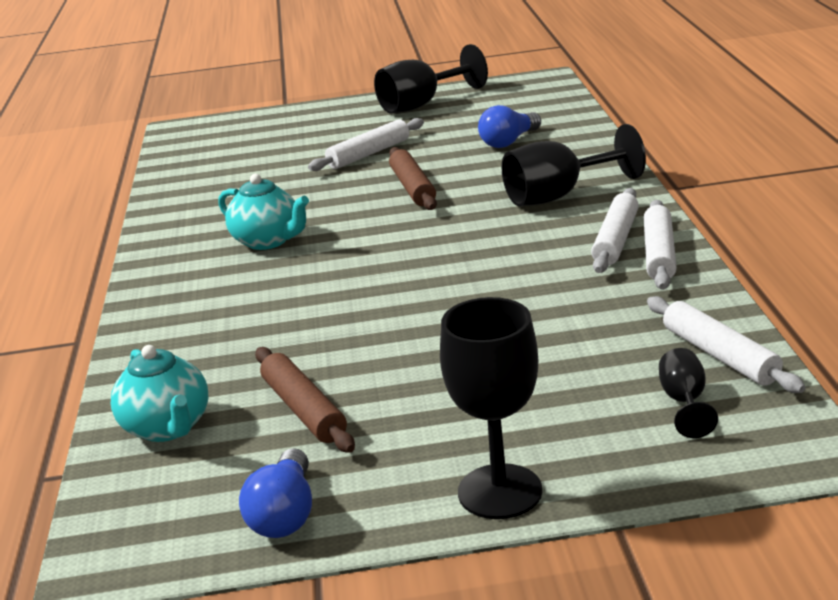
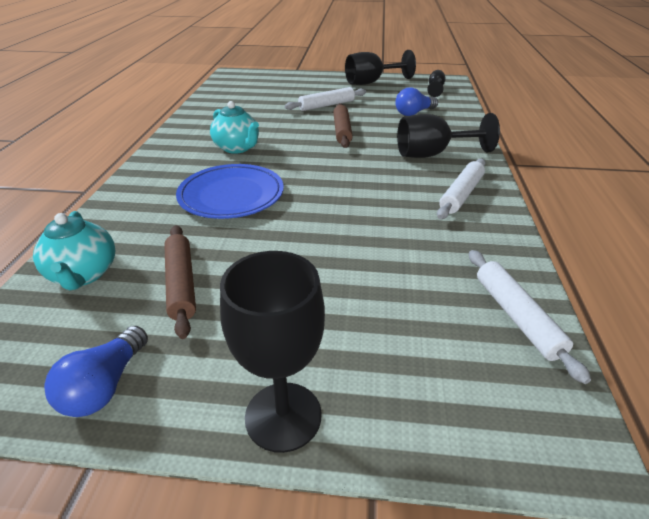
camera: 10 degrees right, 10 degrees up
white rolling pin [644,200,677,290] -> none
black goblet [659,348,718,438] -> black goblet moved to [427,70,446,97]
none -> blue plate [176,164,284,219]

